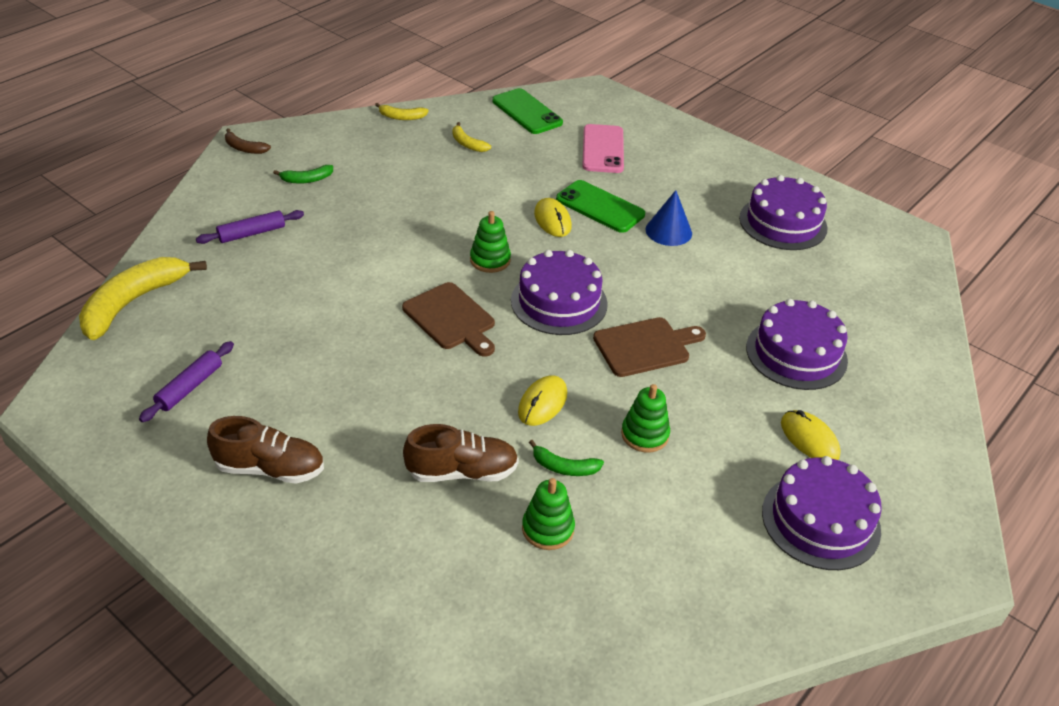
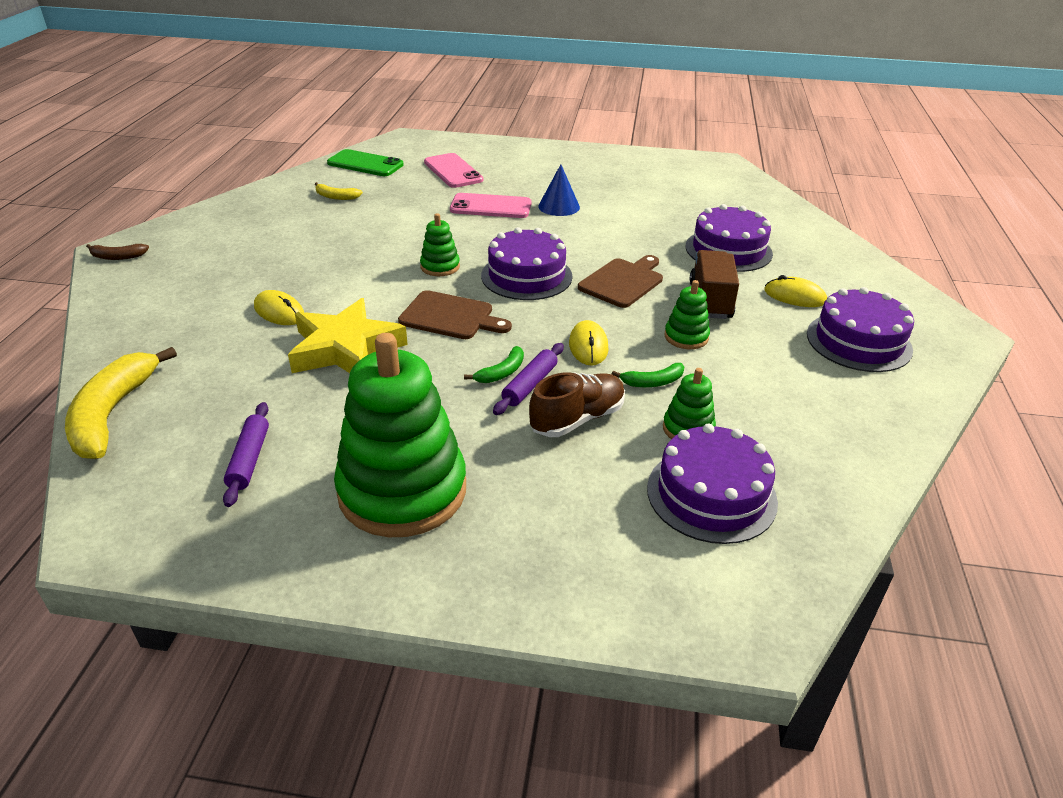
camera: 30 degrees left, 5 degrees down
purple rolling pin [196,210,304,244] -> purple rolling pin moved to [493,343,564,415]
brown shoe [207,416,324,484] -> green stacking toy [334,333,466,537]
green banana [273,165,333,184] -> green banana moved to [464,346,524,383]
yellow banana [375,103,429,120] -> none
yellow mouse [534,198,572,237] -> yellow mouse moved to [254,290,304,325]
green phone [556,180,645,233] -> pink phone [450,193,531,218]
purple cake [739,175,828,250] -> purple cake moved to [647,424,778,544]
none -> yellow star [288,298,408,373]
none -> brown truck [690,250,739,319]

